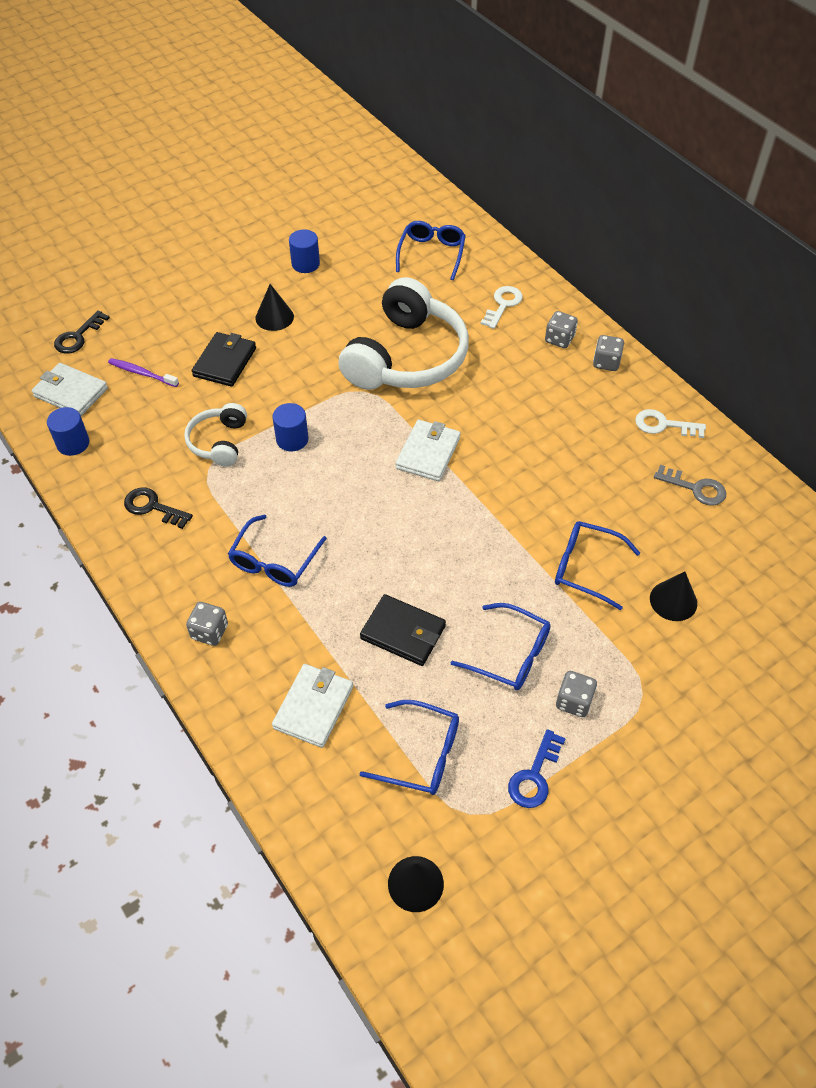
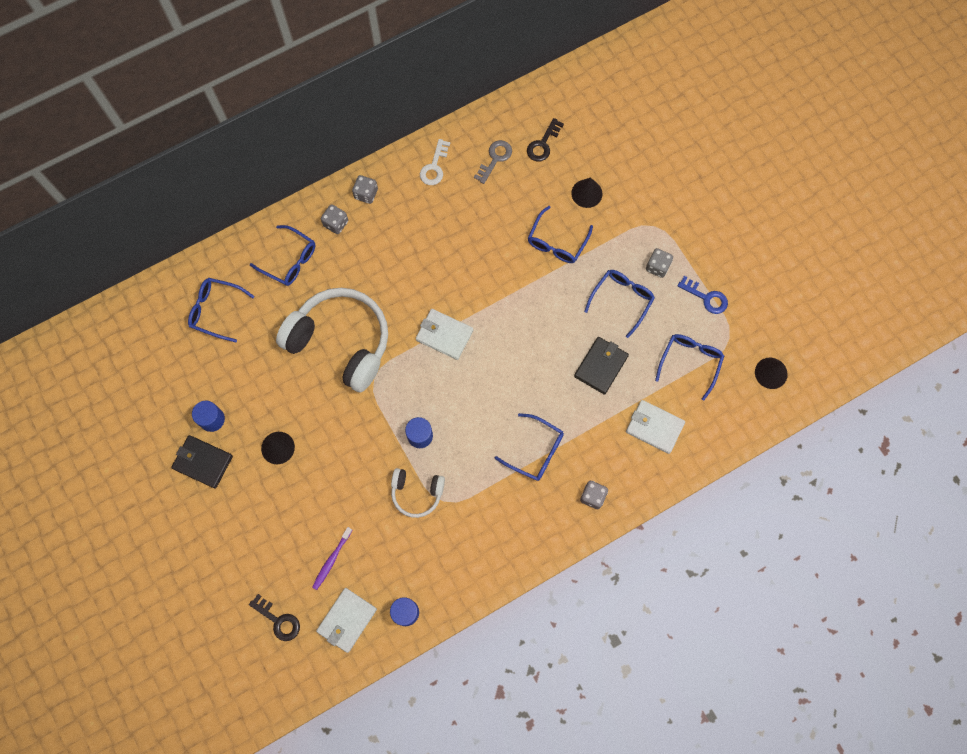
camera: 85 degrees left, 20 degrees up
black key [124,488,193,529] -> black key moved to [527,118,564,162]
black wallet [192,332,256,387] -> black wallet moved to [171,435,233,489]
white key [481,286,523,329] -> blue glasses [250,225,315,286]

